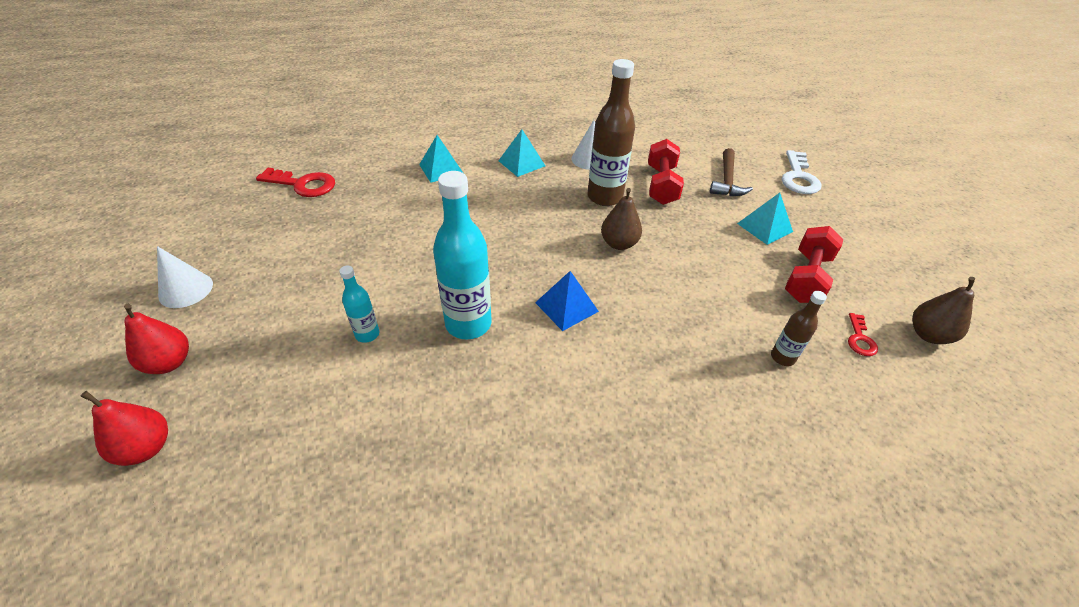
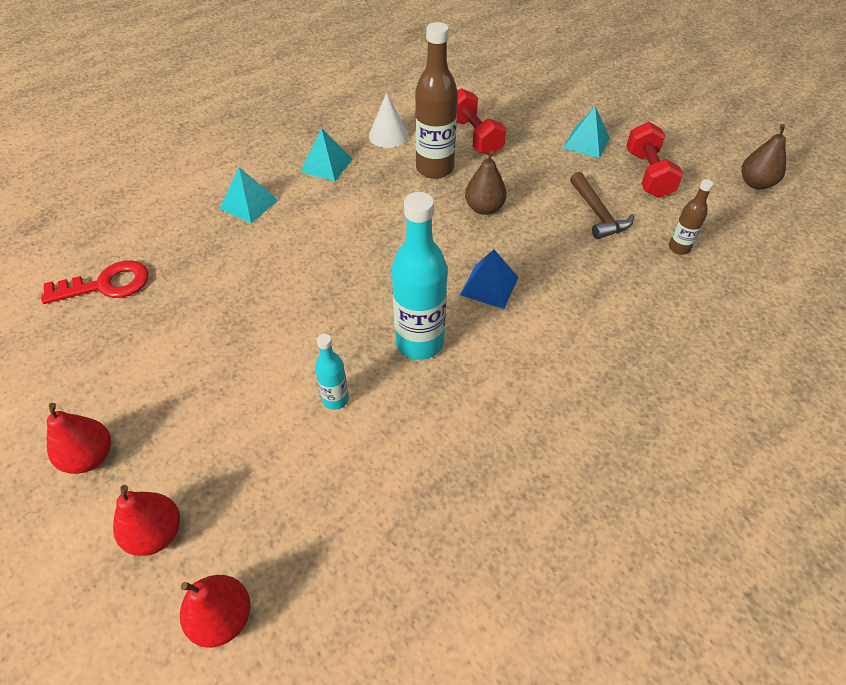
camera: 30 degrees left, 5 degrees up
white cone [157,246,213,308] -> red pear [47,403,111,474]
brown hammer [710,148,753,196] -> brown hammer moved to [570,172,634,239]
white key [782,150,822,194] -> none
red key [848,313,878,356] -> none

